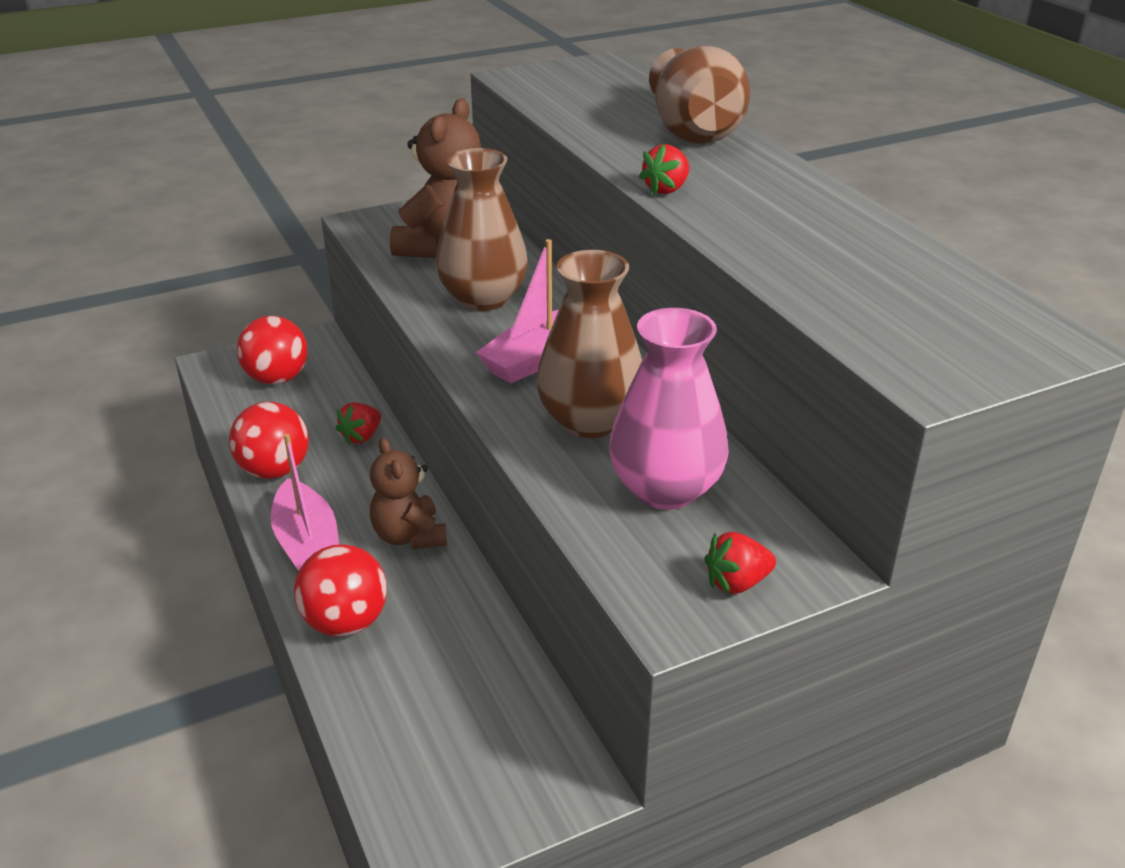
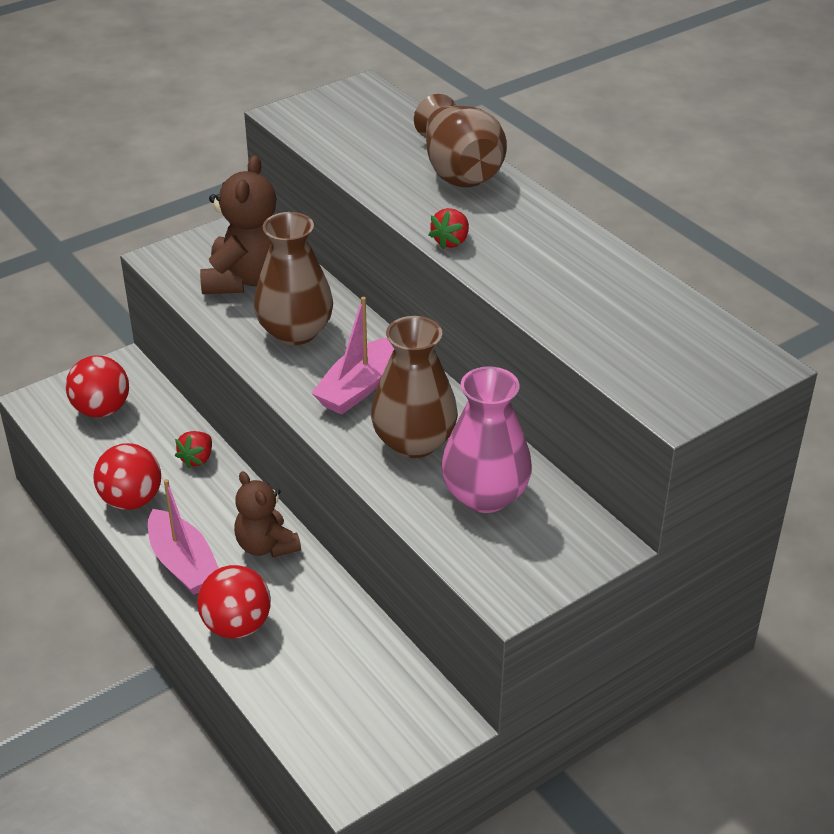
camera: 10 degrees left, 5 degrees up
red strawberry [704,532,776,594] -> none

